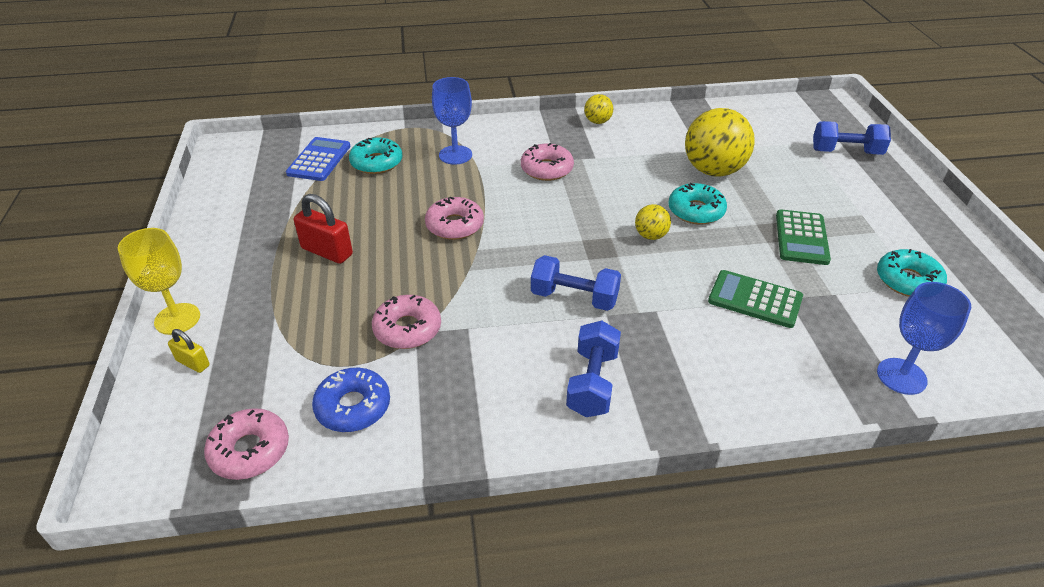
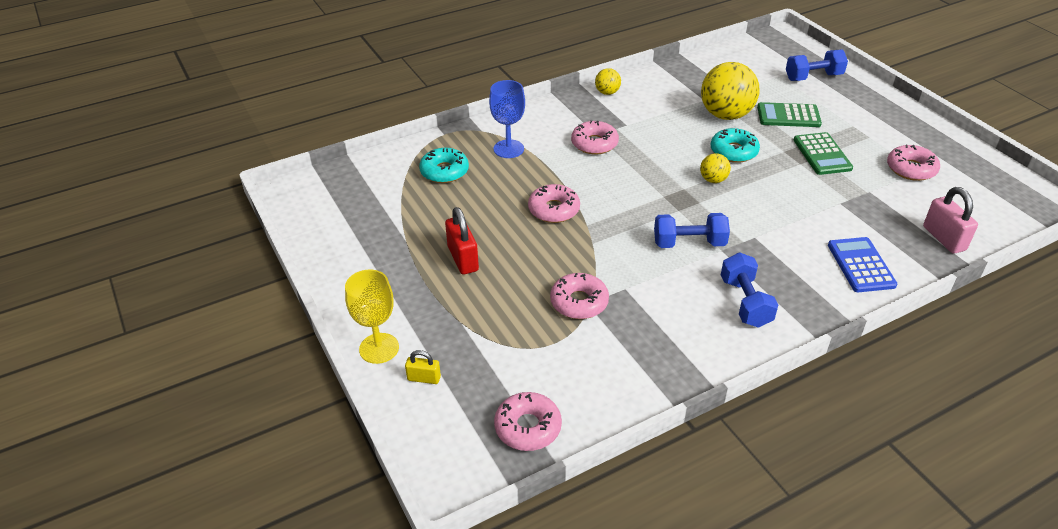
camera: 20 degrees left, 0 degrees up
blue calculator [286,137,351,181] -> blue calculator moved to [828,237,897,292]
red padlock [294,194,353,264] -> red padlock turned 60 degrees clockwise [445,207,479,275]
blue donut [312,368,390,432] -> none
green calculator [708,270,803,328] -> green calculator moved to [757,102,822,127]
turquoise donut [877,249,947,297] -> pink donut [887,145,940,181]
blue goblet [877,282,971,395] -> pink padlock [923,187,978,254]

